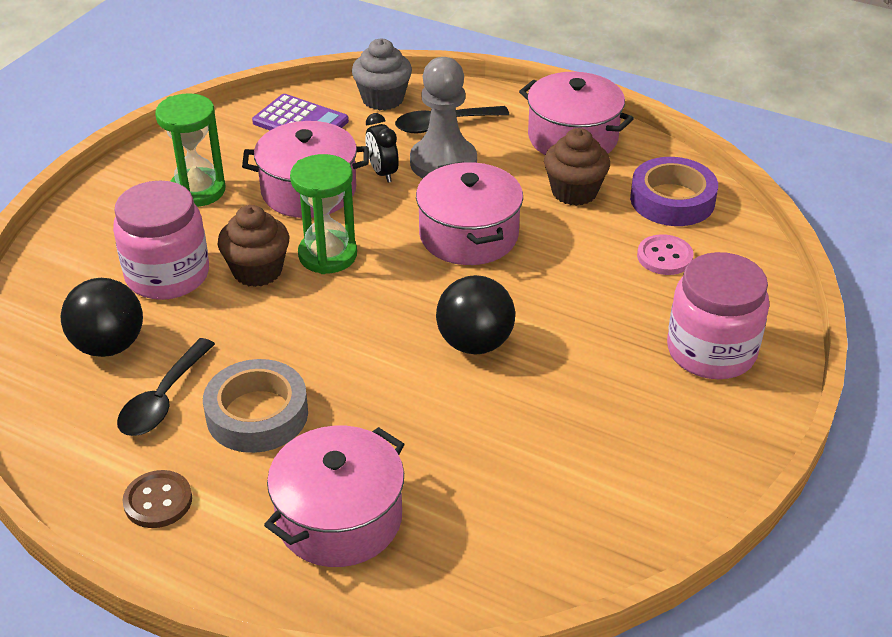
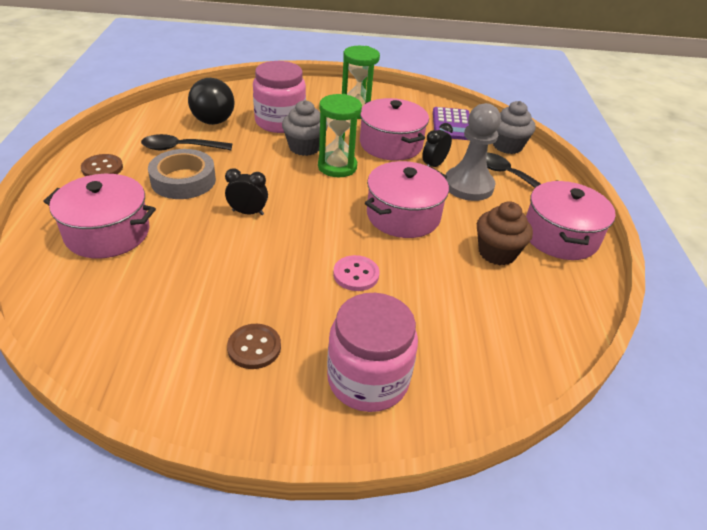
camera: 60 degrees right, 0 degrees up
brown cupcake [218,205,289,287] -> grey cupcake [282,100,328,156]
black ball [436,275,515,355] -> none
purple tape [630,157,718,226] -> none
pink button [637,234,694,275] -> pink button moved to [333,255,379,291]
none -> black clock [225,168,268,215]
none -> brown button [227,324,281,369]

